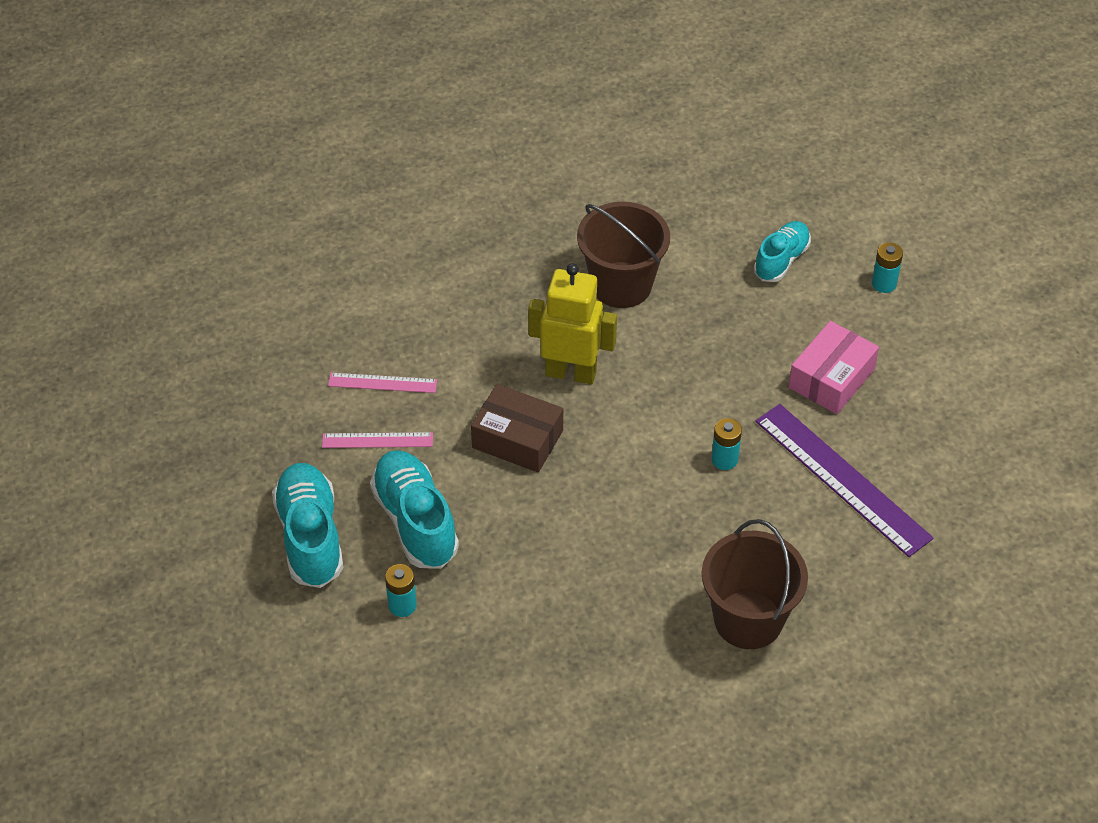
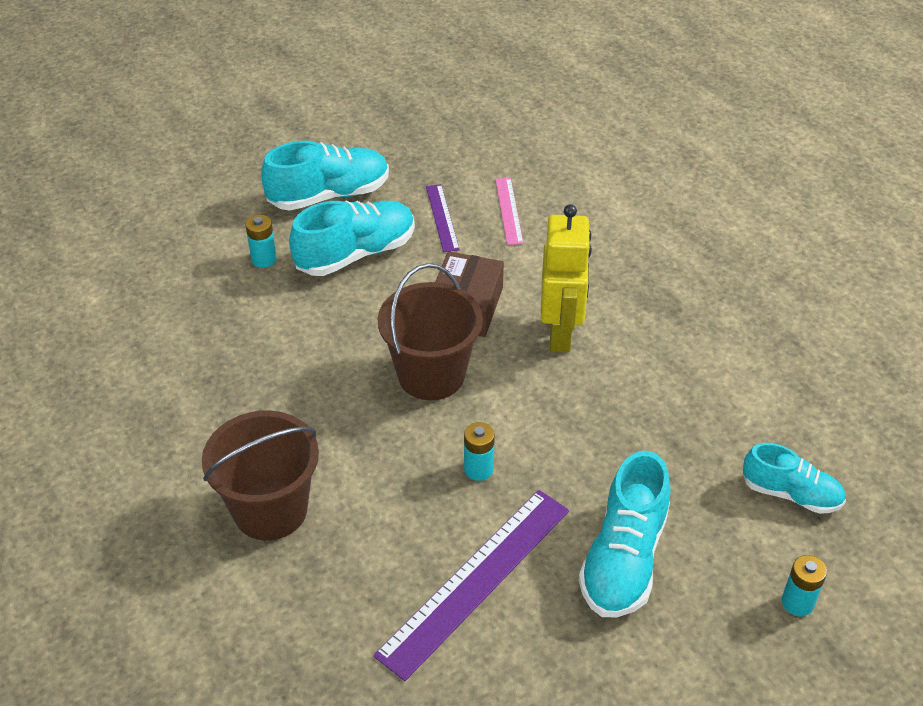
camera: 80 degrees right, 5 degrees down
pink ruler [322,432,433,448] -> purple ruler [426,184,460,252]
brown bucket [577,202,670,308] -> brown bucket moved to [377,263,483,400]
pink box [789,321,879,414] -> turquoise shoe [579,451,671,617]

